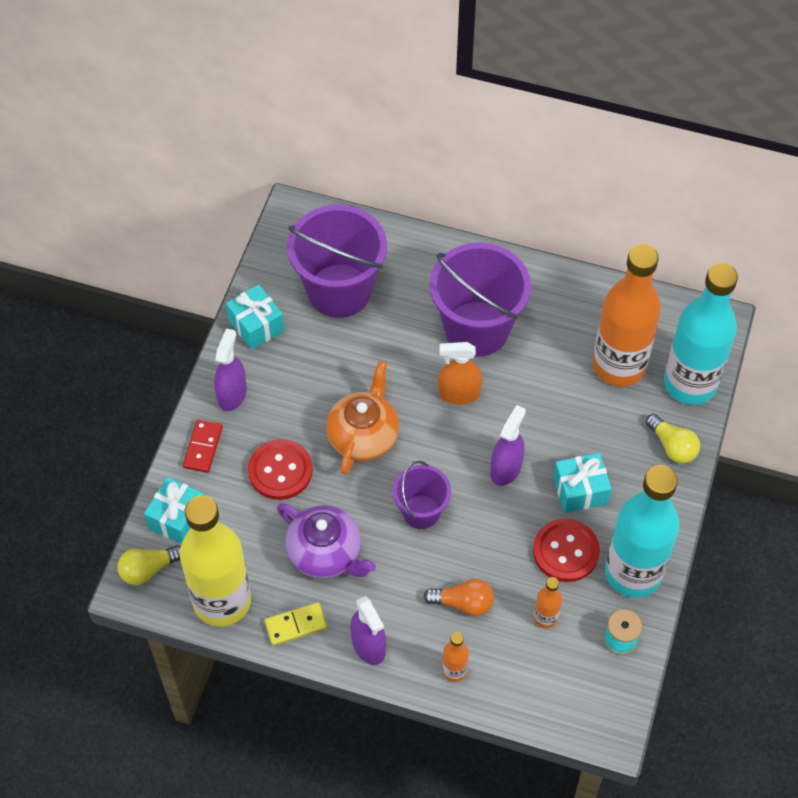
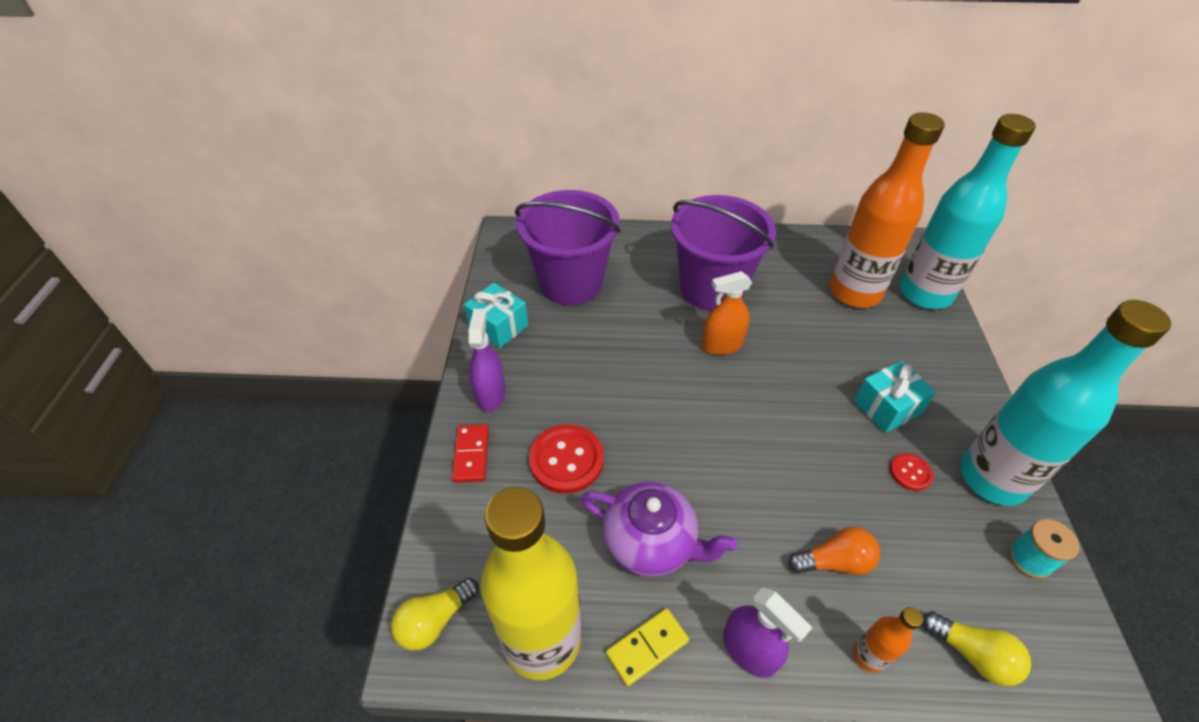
camera: 15 degrees left, 10 degrees down
turquoise gift [144,477,204,544] -> none
orange teapot [326,361,399,475] -> none
purple bucket [393,461,451,529] -> none
purple spray bottle [490,405,526,486] -> none
red button [533,518,600,582] -> red button [890,453,933,491], size x0.53
orange bottle [534,577,562,628] -> none
yellow light bulb [646,414,700,463] -> yellow light bulb moved to [922,611,1031,686]

